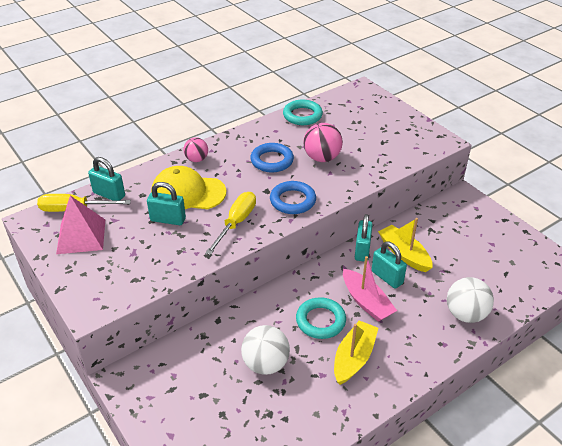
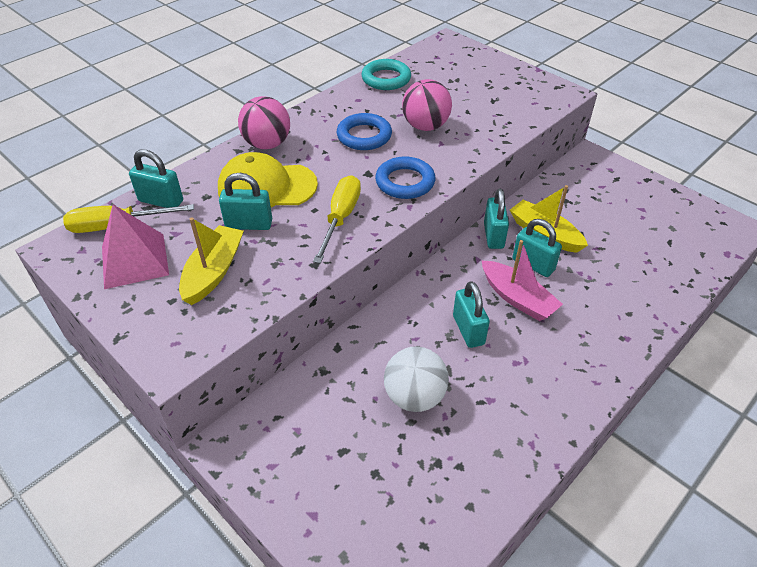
camera: 10 degrees left, 5 degrees up
pink ball [183,137,208,162] -> pink ball [238,96,290,149], size x1.58
turquoise ring [296,297,346,339] -> turquoise padlock [453,281,490,348]
yellow boat [334,320,378,385] -> yellow boat moved to [179,217,244,305]
white ball [447,277,494,323] -> none

